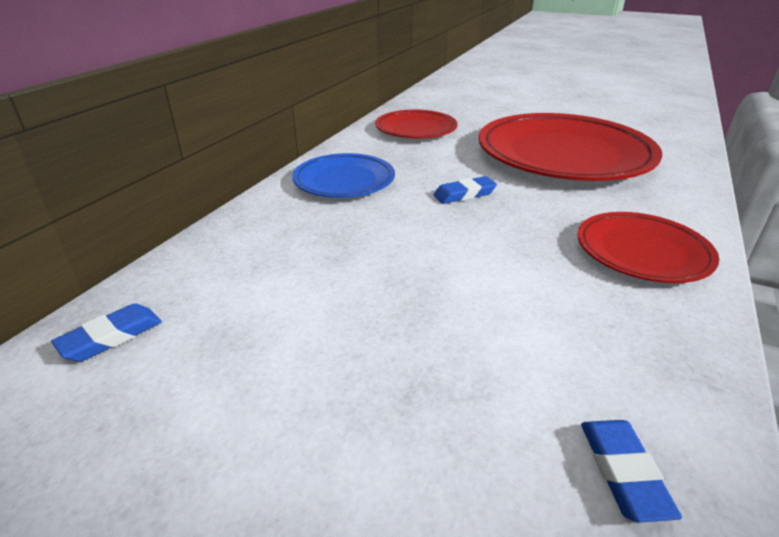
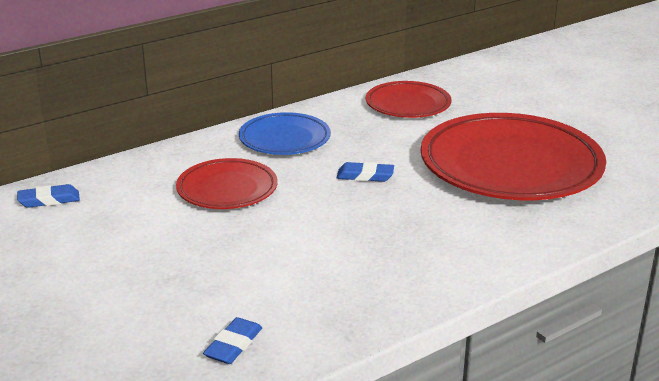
camera: 30 degrees right, 5 degrees down
red plate [578,212,719,283] -> red plate moved to [176,158,278,209]

